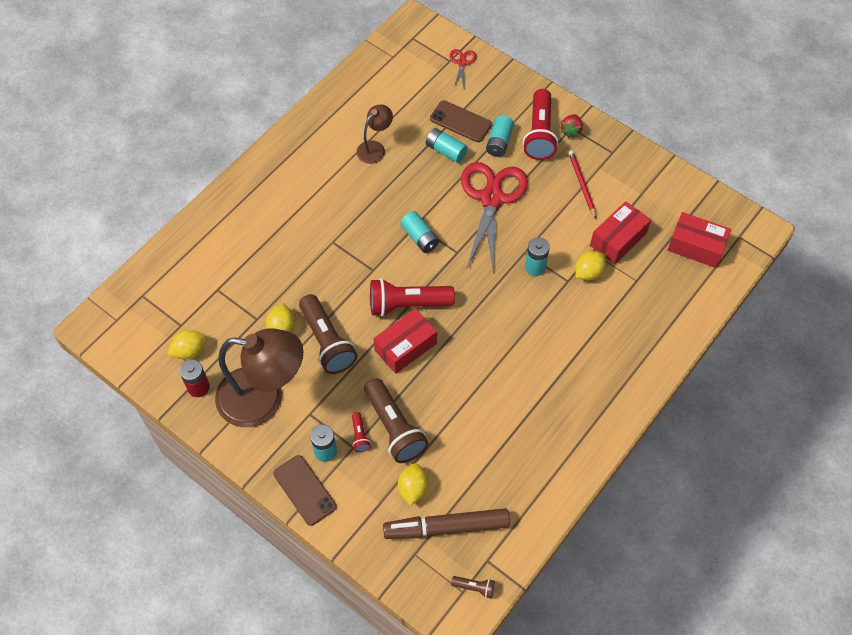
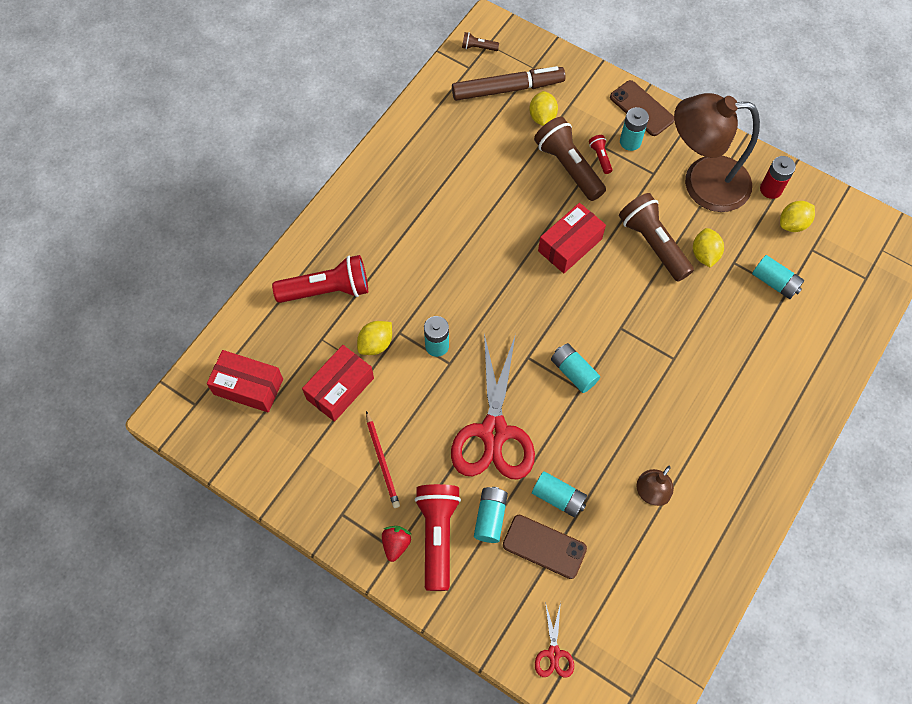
camera: 175 degrees right, 5 degrees up
red flashlight [370,278,455,317] -> red flashlight moved to [272,255,368,303]
none -> turquoise battery [752,255,804,299]

